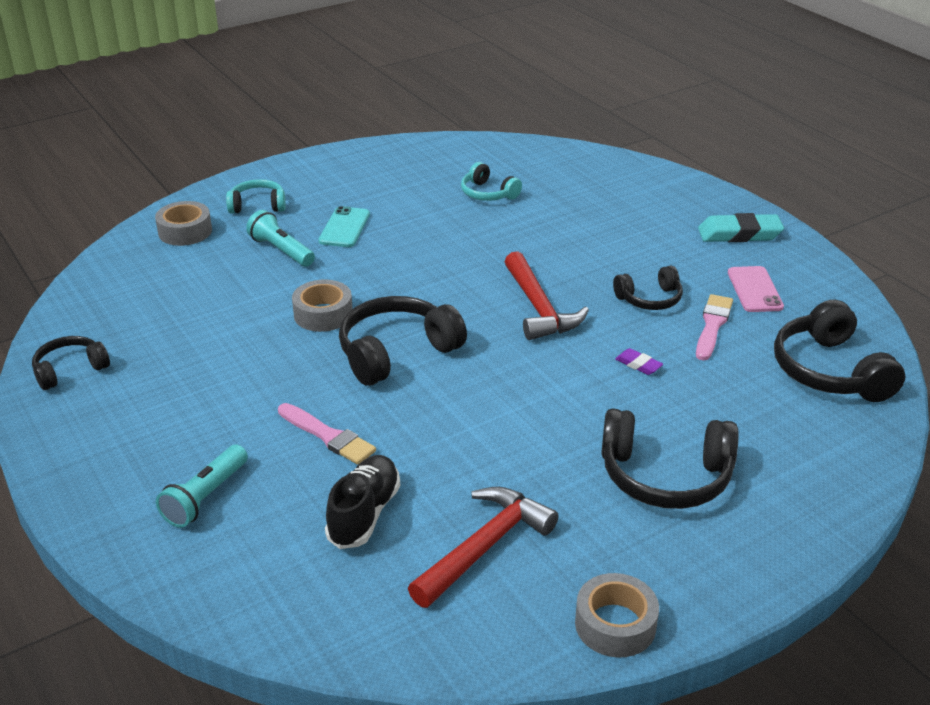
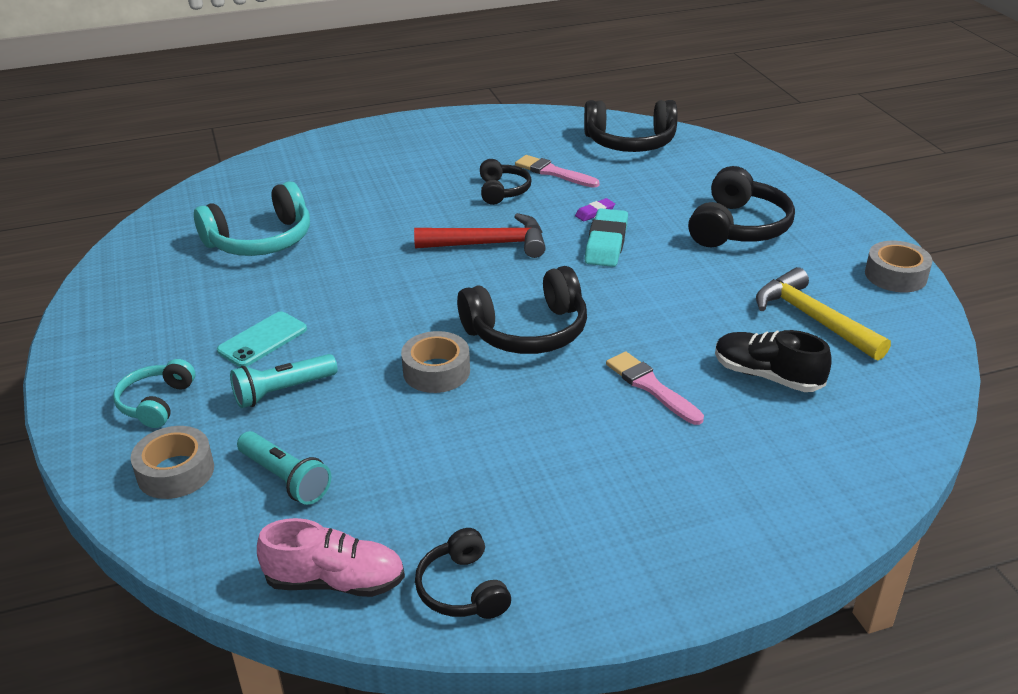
camera: 75 degrees left, 0 degrees up
turquoise flashlight [156,445,248,528] -> turquoise flashlight moved to [237,431,331,505]
pink brush [278,403,376,465] -> pink brush turned 90 degrees counterclockwise [606,351,704,425]
turquoise phone [318,206,370,247] -> turquoise phone turned 75 degrees counterclockwise [217,311,307,367]
black headphones [339,296,467,386] -> black headphones turned 90 degrees counterclockwise [457,266,587,354]
red hammer [408,487,559,608] -> yellow hammer [756,267,891,361]
turquoise headphones [461,162,522,201] -> turquoise headphones [194,181,310,256], size x1.70
turquoise eraser [698,213,784,242] -> turquoise eraser moved to [585,208,628,267]
pink phone [728,266,784,312] -> none
none -> pink shoe [257,518,405,597]

